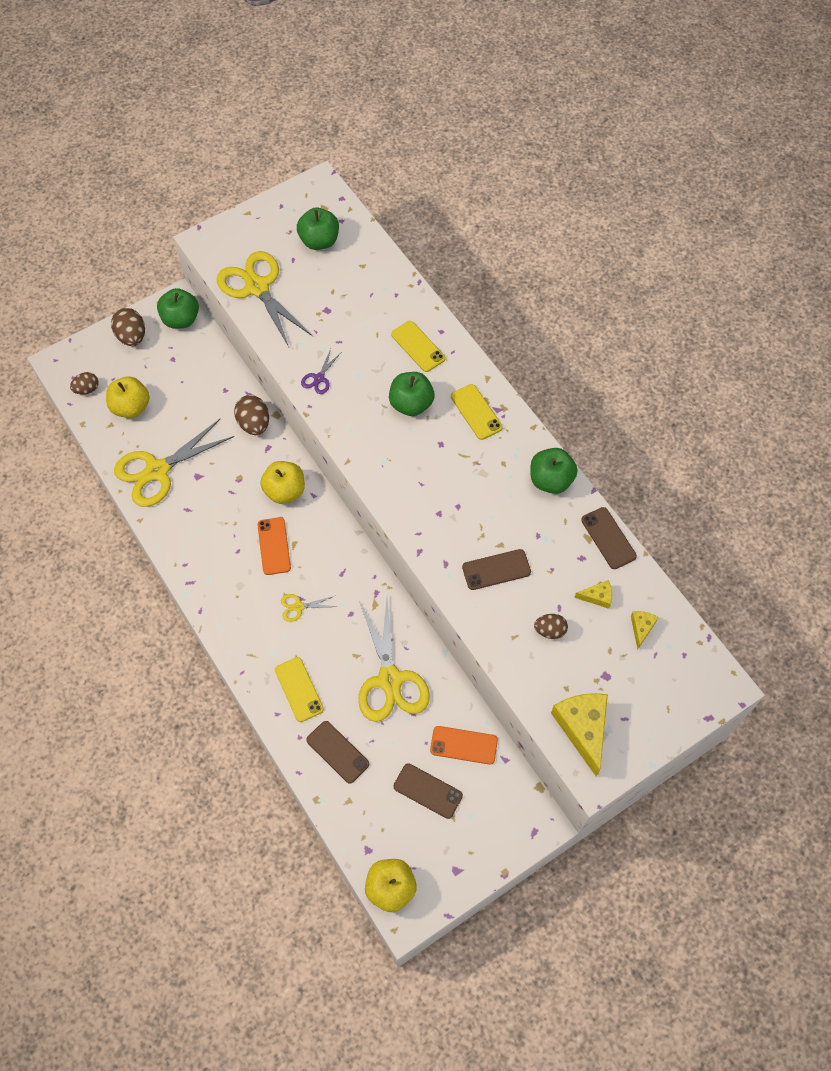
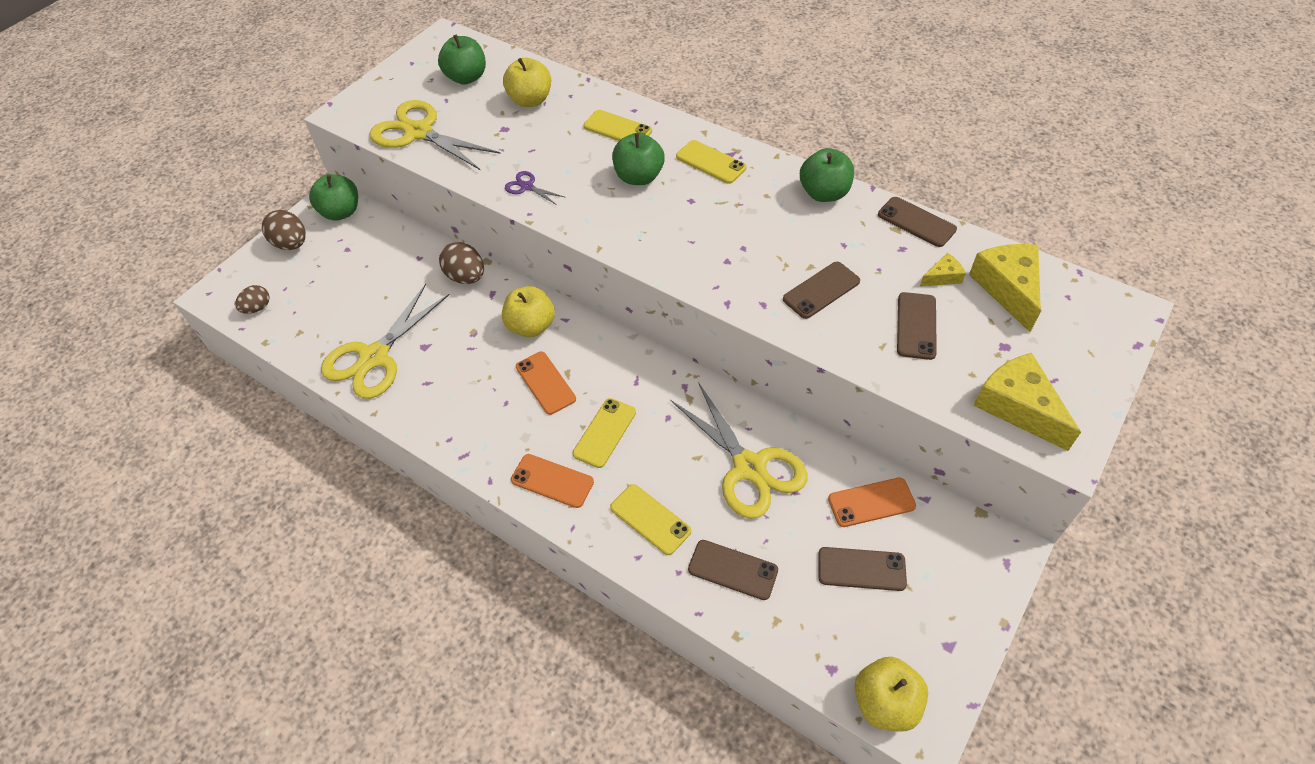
camera: 20 degrees left, 10 degrees down
yellow apple [106,377,150,418] -> yellow apple moved to [503,58,551,107]
yellow scissors [281,594,336,622] -> yellow phone [573,398,636,468]
purple scissors [301,349,341,394] -> purple scissors turned 120 degrees clockwise [505,171,566,205]
brown egg [534,614,568,639] -> brown phone [897,292,937,360]
yellow cheese [631,611,659,649] -> yellow cheese [969,244,1041,332], size x2.04
none -> orange phone [511,454,594,508]

